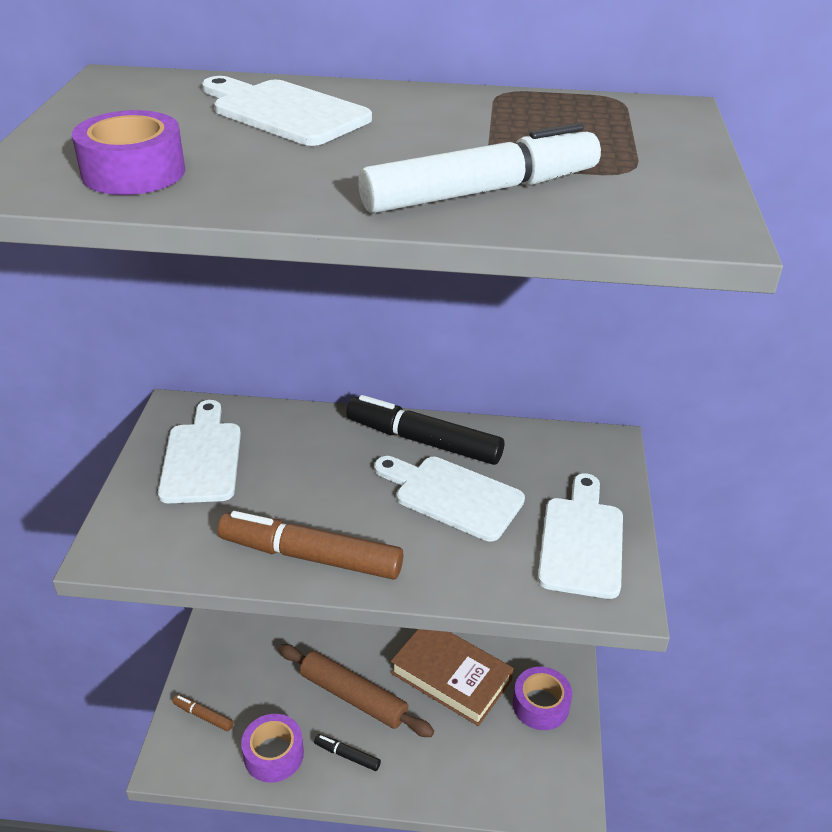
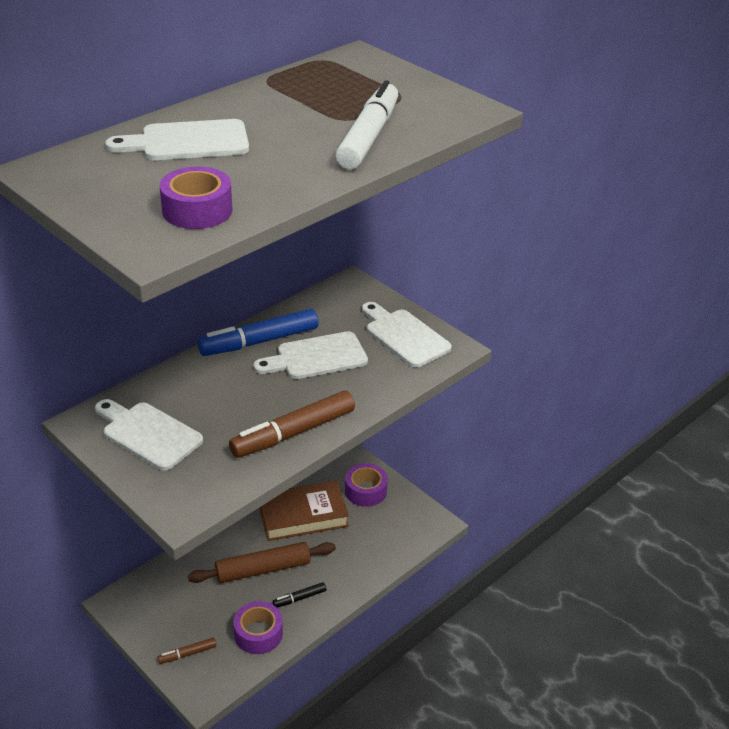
camera: 50 degrees left, 0 degrees up
black marker [346,395,504,465] -> blue marker [198,309,319,356]

